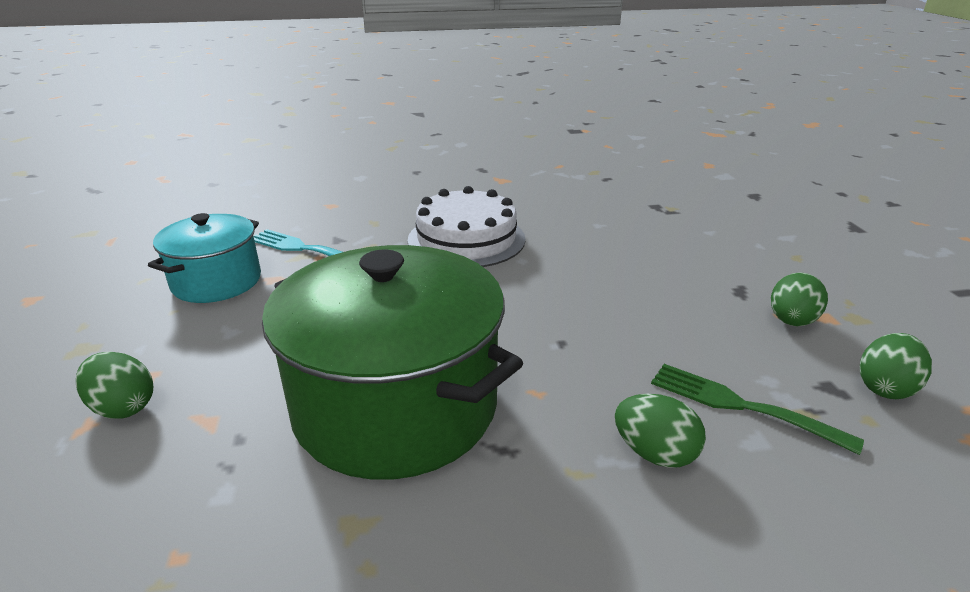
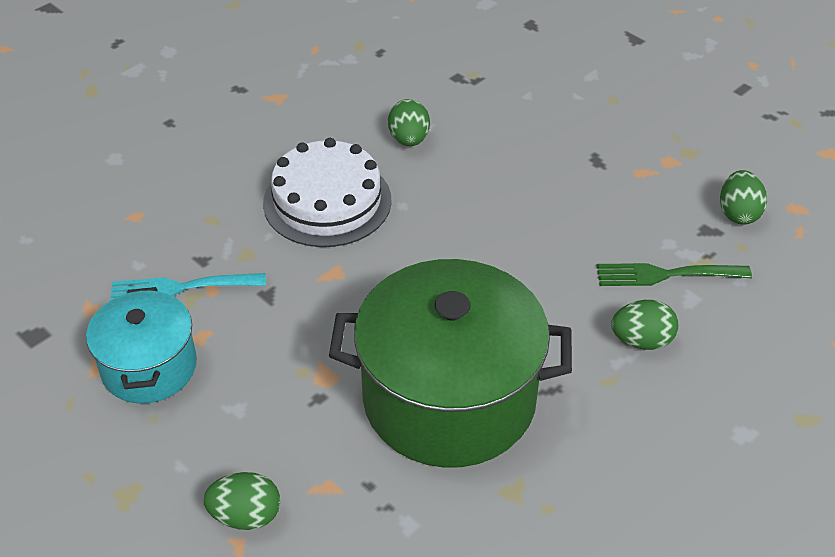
camera: 35 degrees left, 15 degrees up
green egg [771,272,828,326] -> green egg moved to [388,99,430,146]

